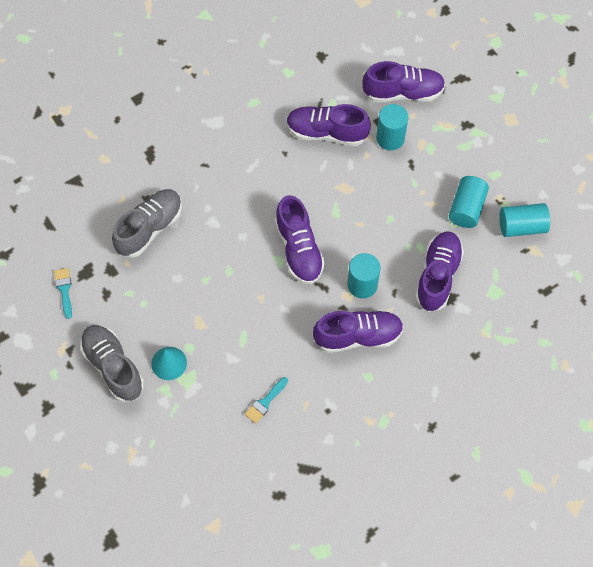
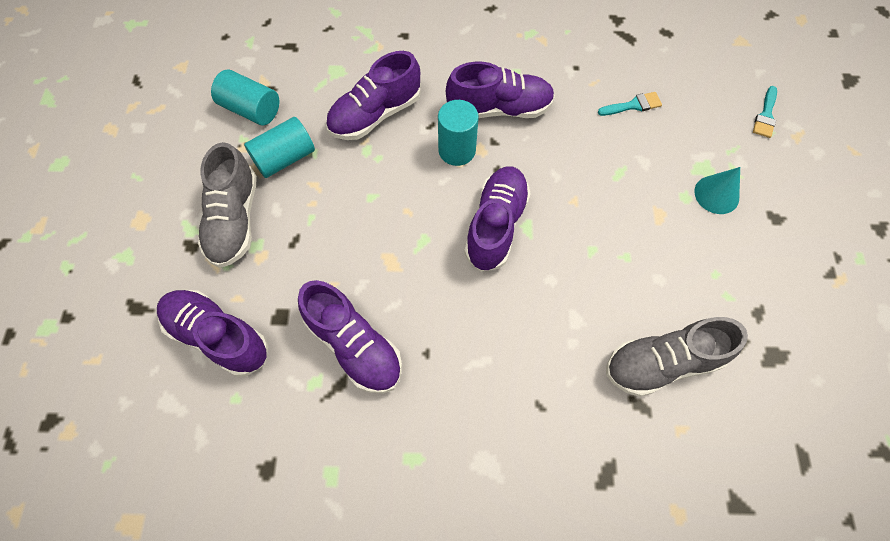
camera: 145 degrees left, 0 degrees up
turquoise brush [54,268,72,319] -> turquoise brush moved to [753,86,777,138]
grey shoe [80,325,144,402] -> grey shoe moved to [198,142,257,268]
purple shoe [313,310,404,353] -> purple shoe turned 150 degrees clockwise [446,62,555,118]
turquoise cylinder [376,104,408,150] -> none

